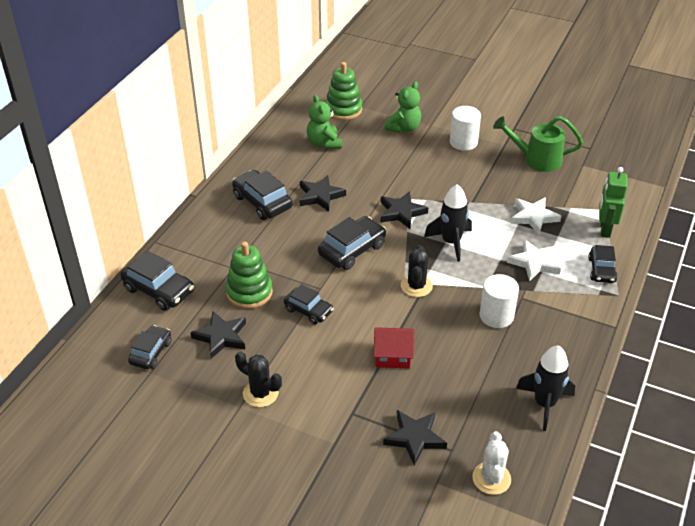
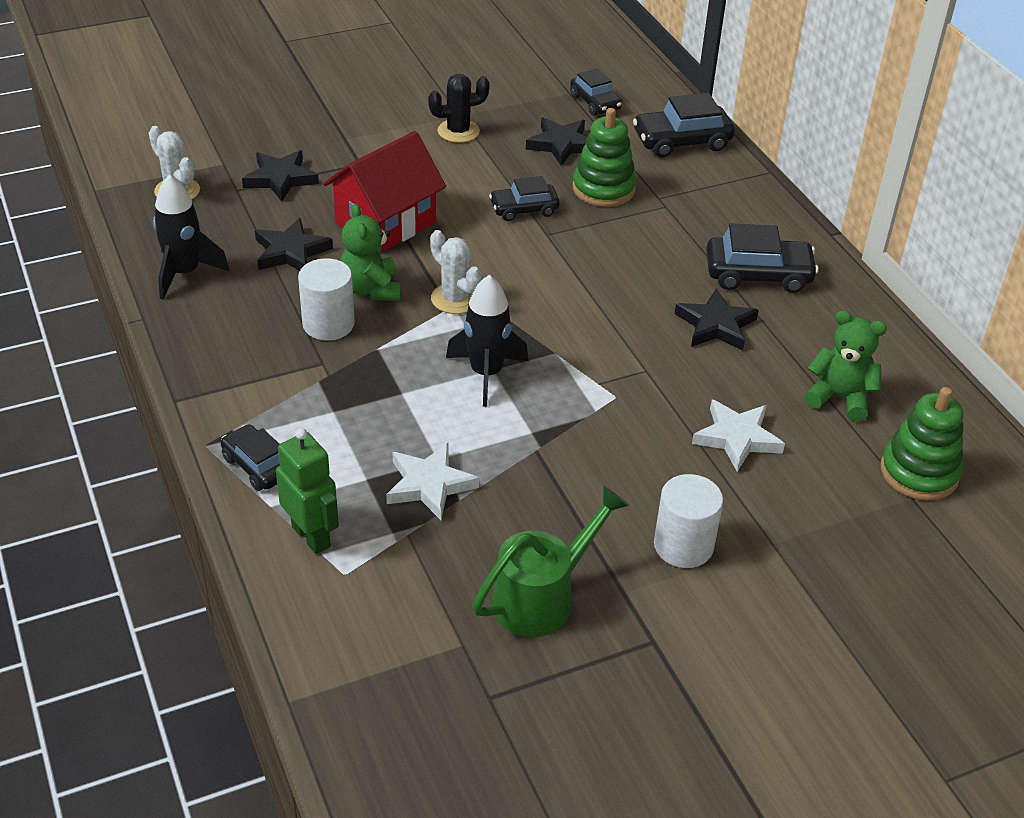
camera: 130 degrees right, 0 degrees up
black car [318,216,386,270] -> none
red house [374,327,415,369] -> red house [323,131,446,253], size x1.67
black star [381,191,428,229] -> black star moved to [255,218,333,271]
green teddy bear [385,82,421,133] -> green teddy bear moved to [340,204,401,301]
black cactus [401,245,433,297] -> white cactus [430,230,482,314]
white star [507,239,561,281] -> white star moved to [692,400,785,472]

